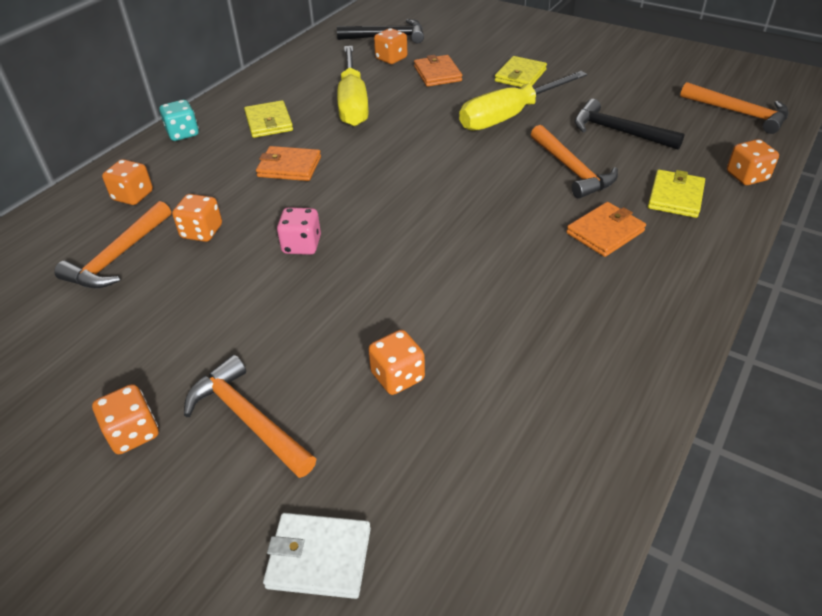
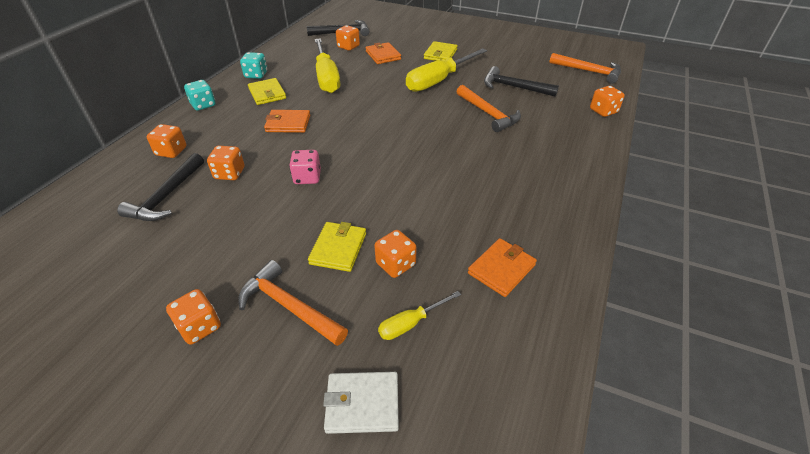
camera: 10 degrees left, 0 degrees up
orange hammer [54,201,171,288] -> black hammer [117,153,204,221]
orange wallet [566,202,646,257] -> orange wallet moved to [468,238,537,297]
yellow wallet [648,170,705,218] -> yellow wallet moved to [308,222,366,272]
none -> turquoise dice [240,52,267,79]
none -> yellow screwdriver [378,291,461,340]

